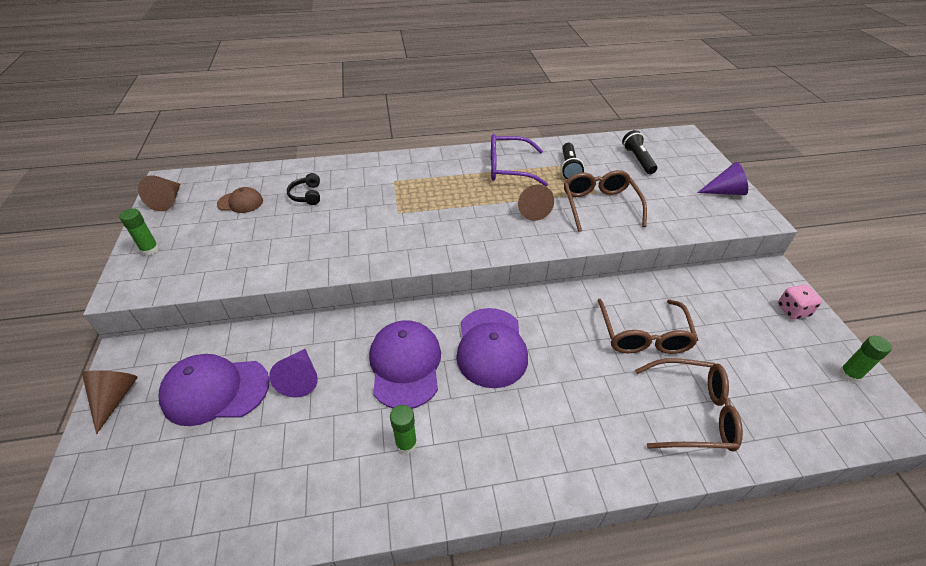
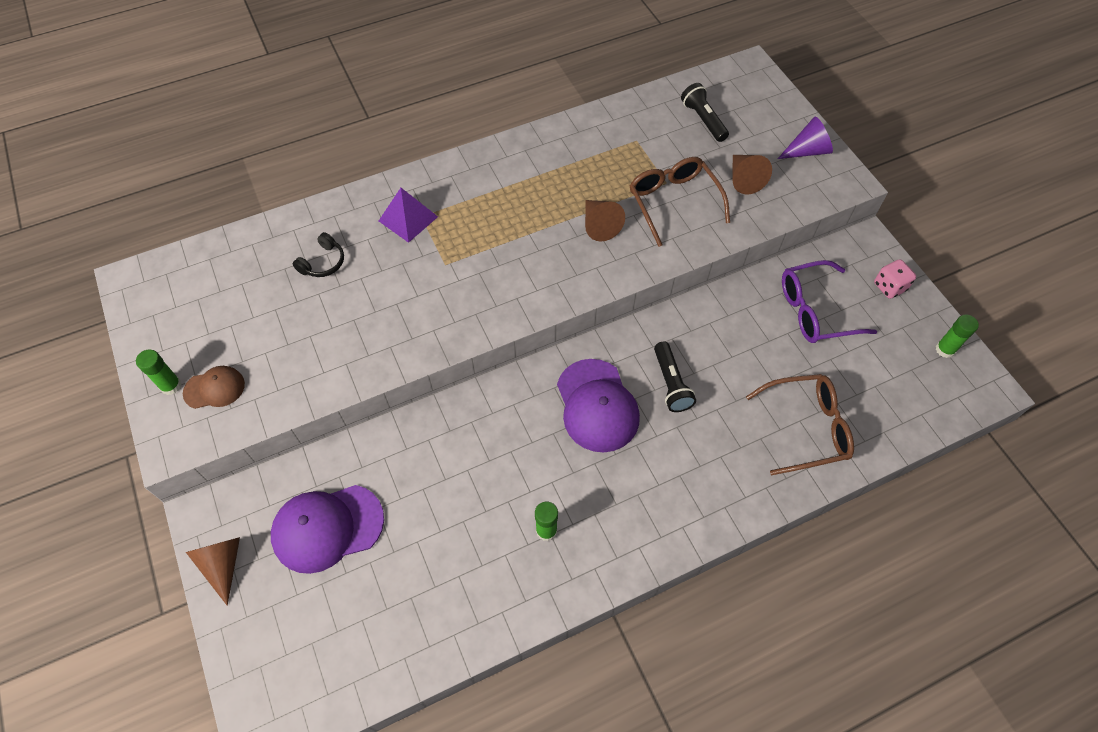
camera: 15 degrees left, 15 degrees up
brown cone [138,175,180,211] -> brown cone moved to [732,155,772,194]
brown cap [217,187,263,213] -> brown cap moved to [183,366,245,409]
purple cone [269,349,318,398] -> none
black headphones [287,173,320,205] -> black headphones turned 120 degrees counterclockwise [293,232,344,277]
purple cap [369,320,441,409] -> none
purple glasses [491,134,548,186] -> purple glasses moved to [782,260,877,343]
black flashlight [561,143,584,179] -> black flashlight moved to [654,341,696,412]
brown glasses [597,299,698,354] -> none
none -> purple pyramid [379,188,438,243]

